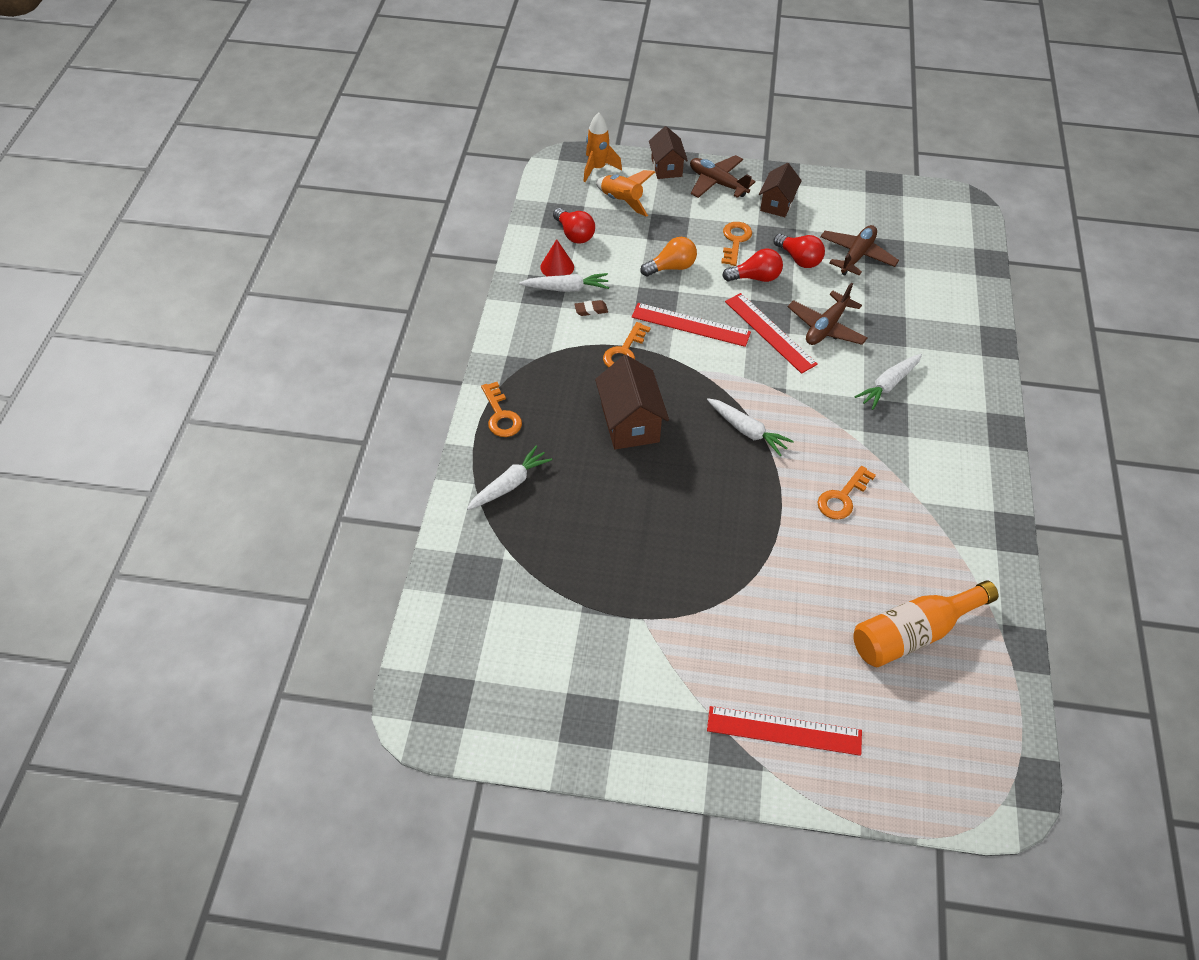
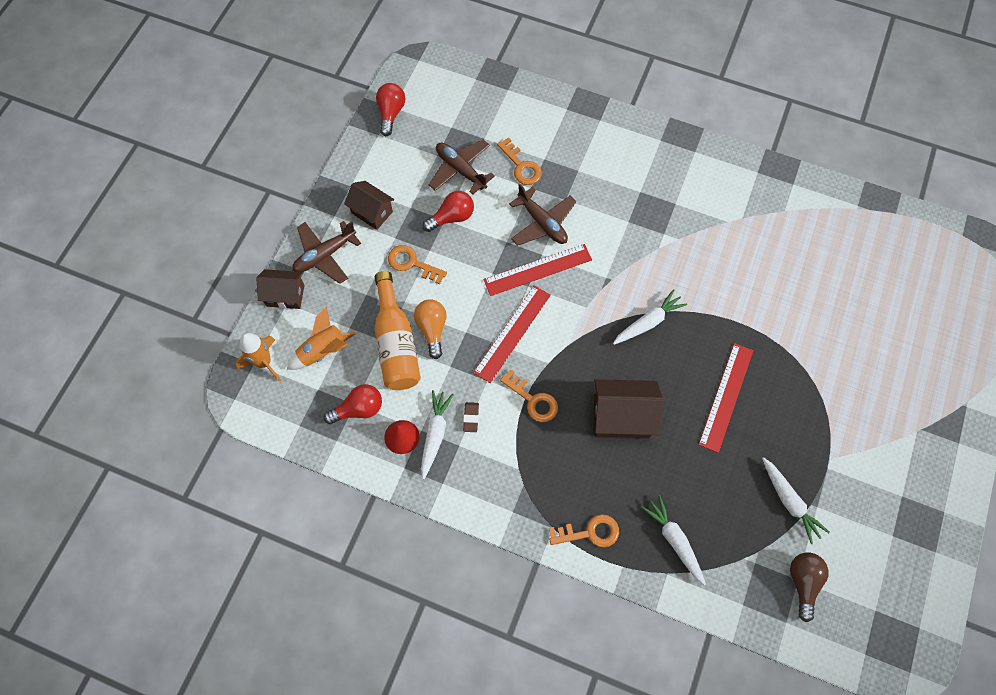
camera: 75 degrees left, 15 degrees up
red ruler [707,706,862,756] -> red ruler moved to [698,343,753,453]
red light bulb [722,249,783,282] -> red light bulb moved to [376,83,405,136]
orange key [817,466,876,519] -> orange key moved to [497,137,542,185]
orange bottle [853,581,998,667] -> orange bottle moved to [374,271,421,390]
white carrot [854,354,922,410] -> white carrot moved to [762,457,830,544]
none -> brown light bulb [790,552,829,622]

